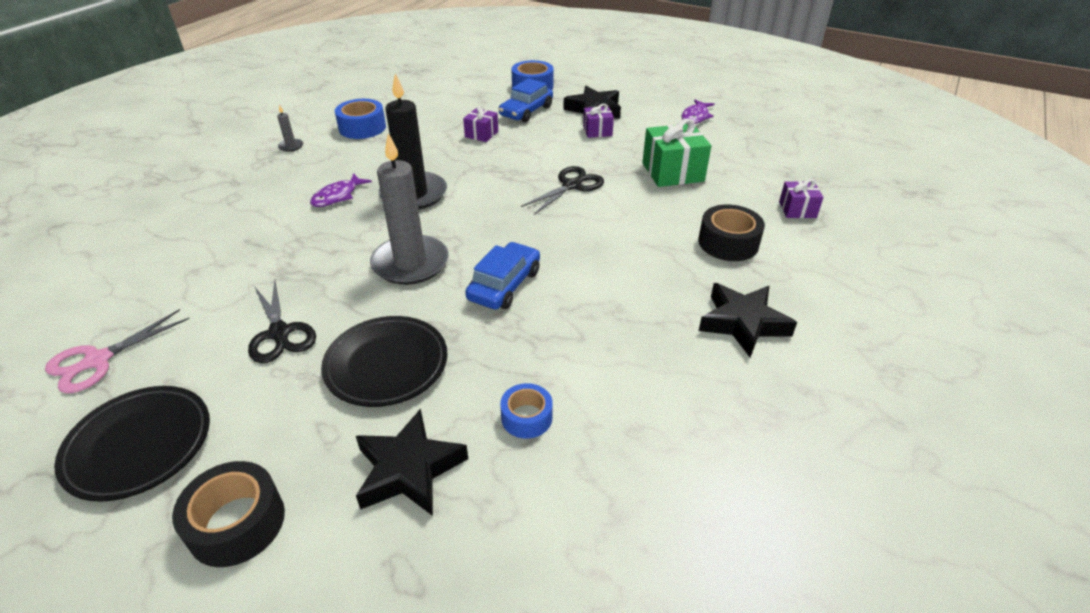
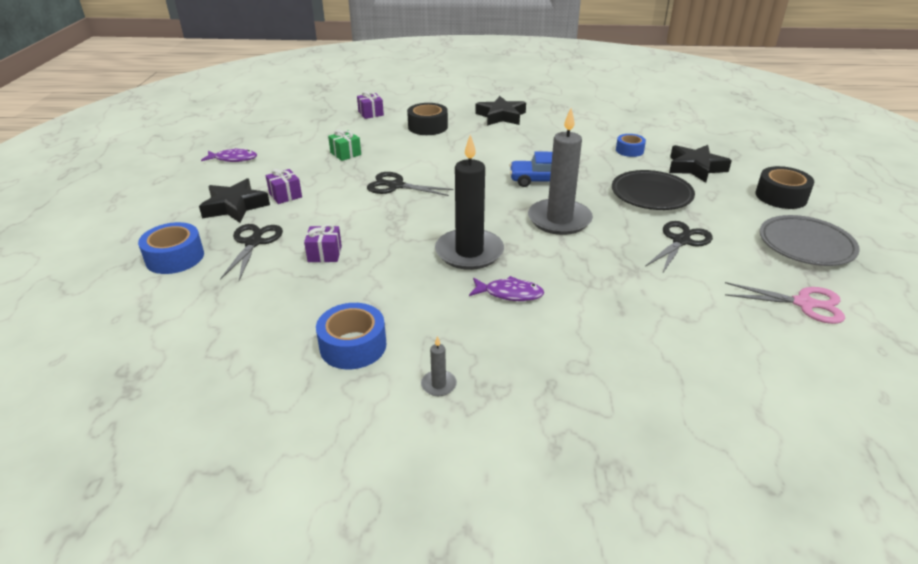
camera: 115 degrees left, 5 degrees down
black plate [54,386,210,502] -> grey plate [760,215,860,266]
blue car [499,78,553,122] -> black scissors [220,224,283,281]
green gift [642,119,711,187] -> green gift [328,130,361,161], size x0.57

